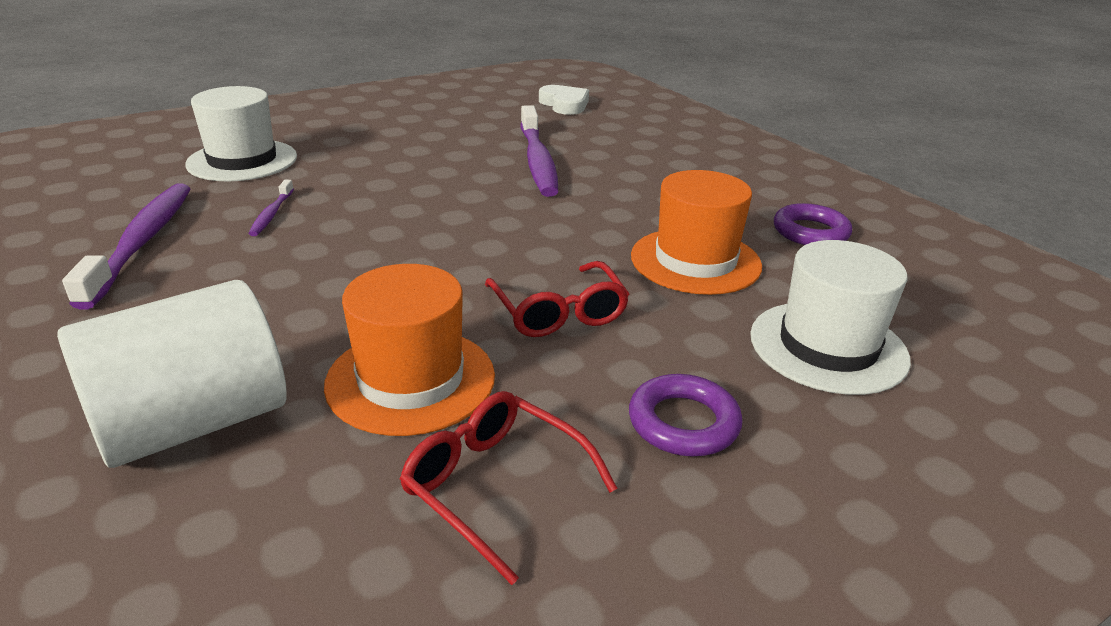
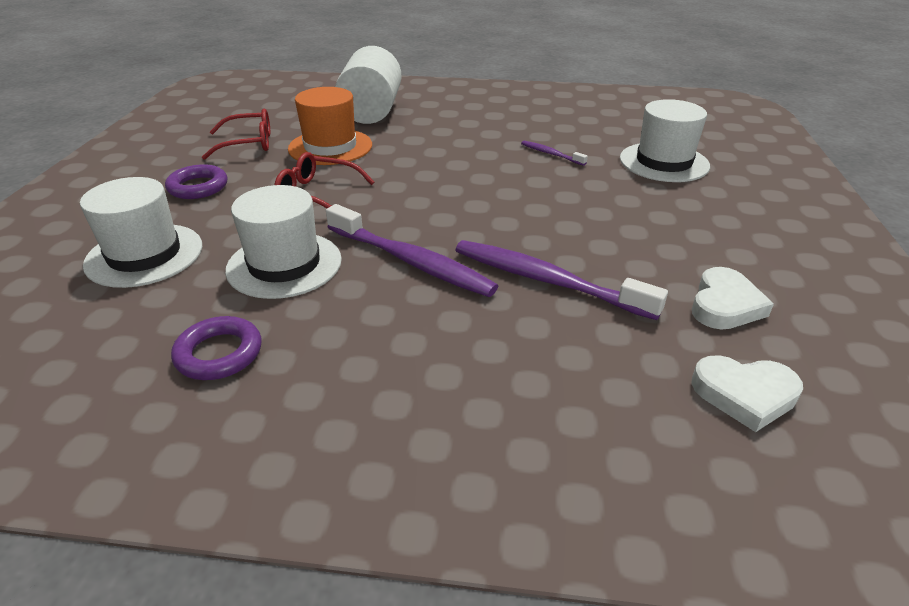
camera: 130 degrees right, 5 degrees up
purple toothbrush [62,184,191,310] -> purple toothbrush moved to [326,204,498,297]
orange hat [631,170,762,295] -> white hat [225,185,342,299]
none -> white heart [692,267,774,330]

